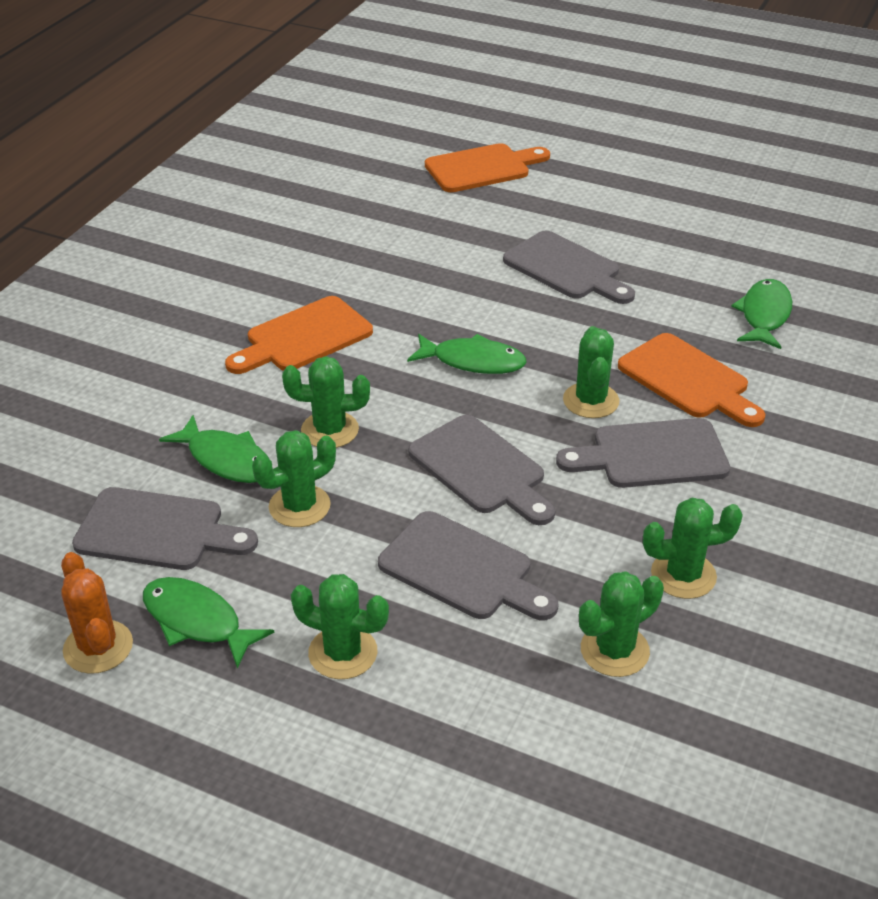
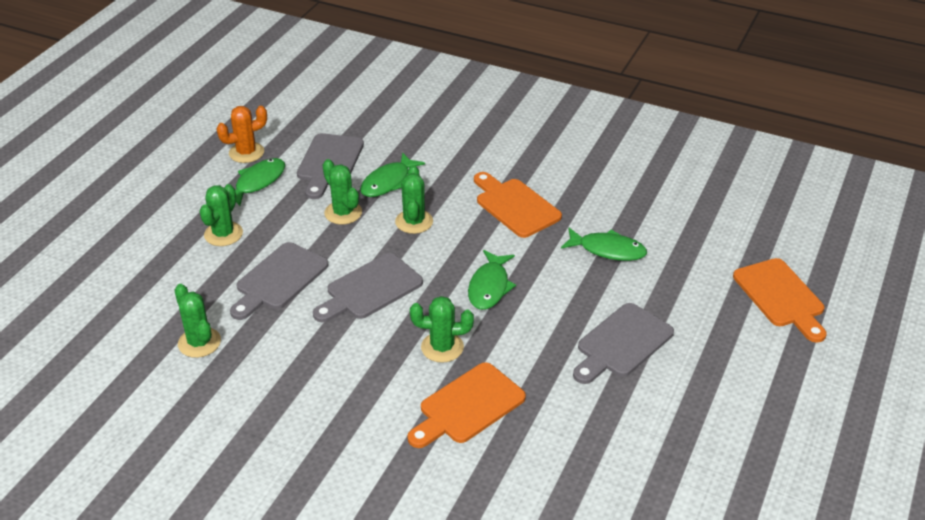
camera: 90 degrees right, 0 degrees up
grey cutting board [556,418,730,488] -> none
green cactus [643,498,743,599] -> none
green fish [731,279,792,349] -> green fish moved to [561,228,647,261]

